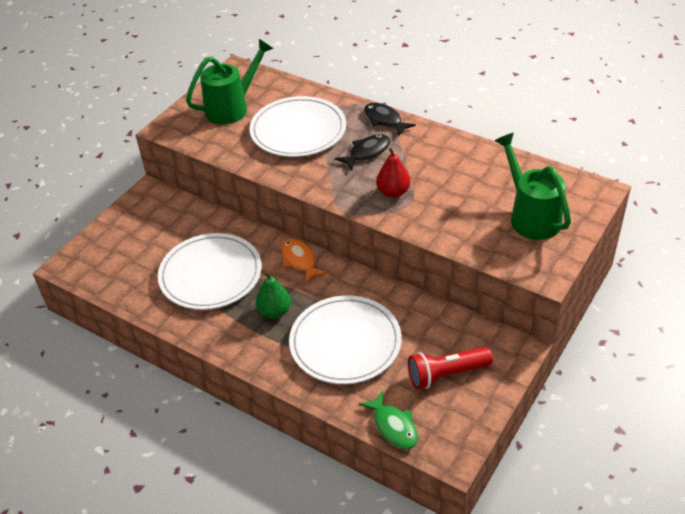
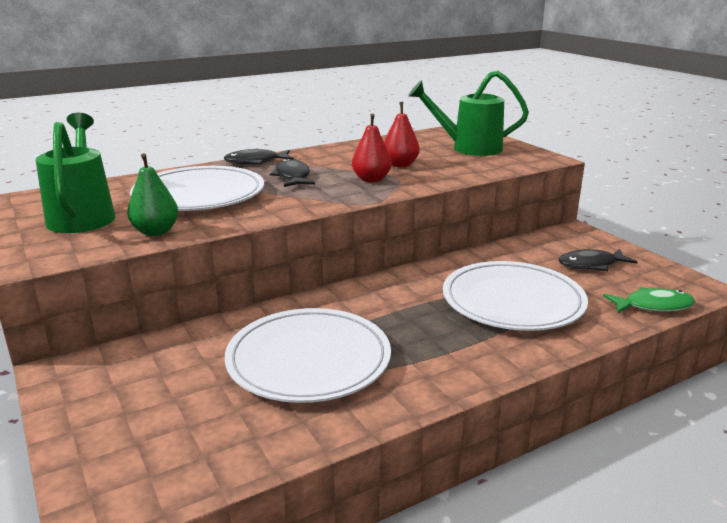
camera: 65 degrees left, 20 degrees down
green pear [255,272,291,319] -> green pear moved to [127,153,178,236]
orange fish [281,238,327,283] -> none
red flashlight [408,347,493,389] -> black fish [558,249,637,271]
none -> red pear [384,102,420,167]

